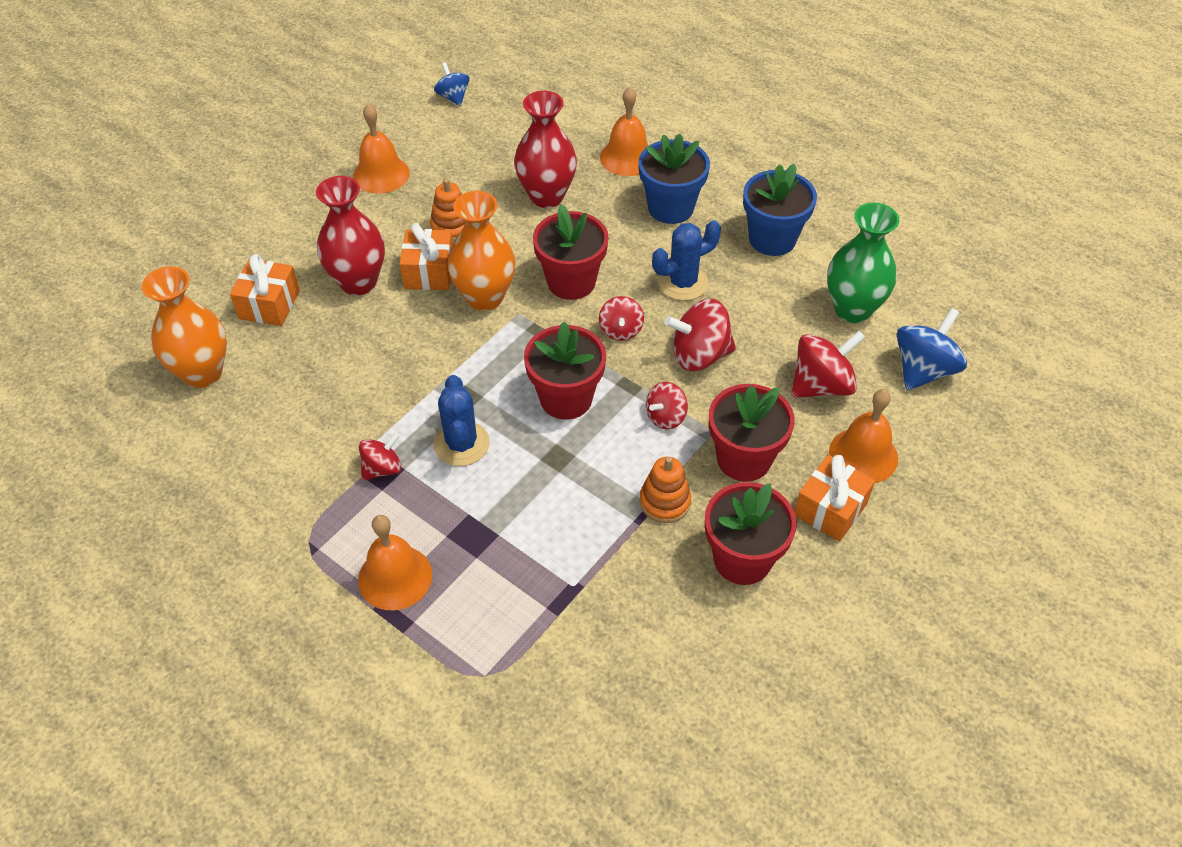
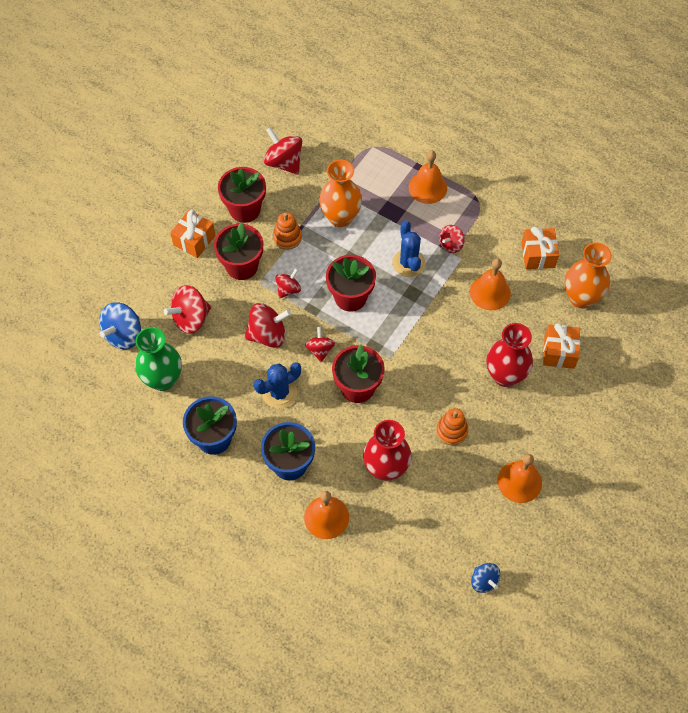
camera: 175 degrees right, 10 degrees up
orange gift [399,223,453,290] -> orange gift moved to [522,227,559,269]
orange vase [447,191,515,311] -> orange vase moved to [319,159,362,227]
orange bell [829,389,898,483] -> orange bell moved to [470,258,511,310]
none -> red spinning top [263,127,302,175]

